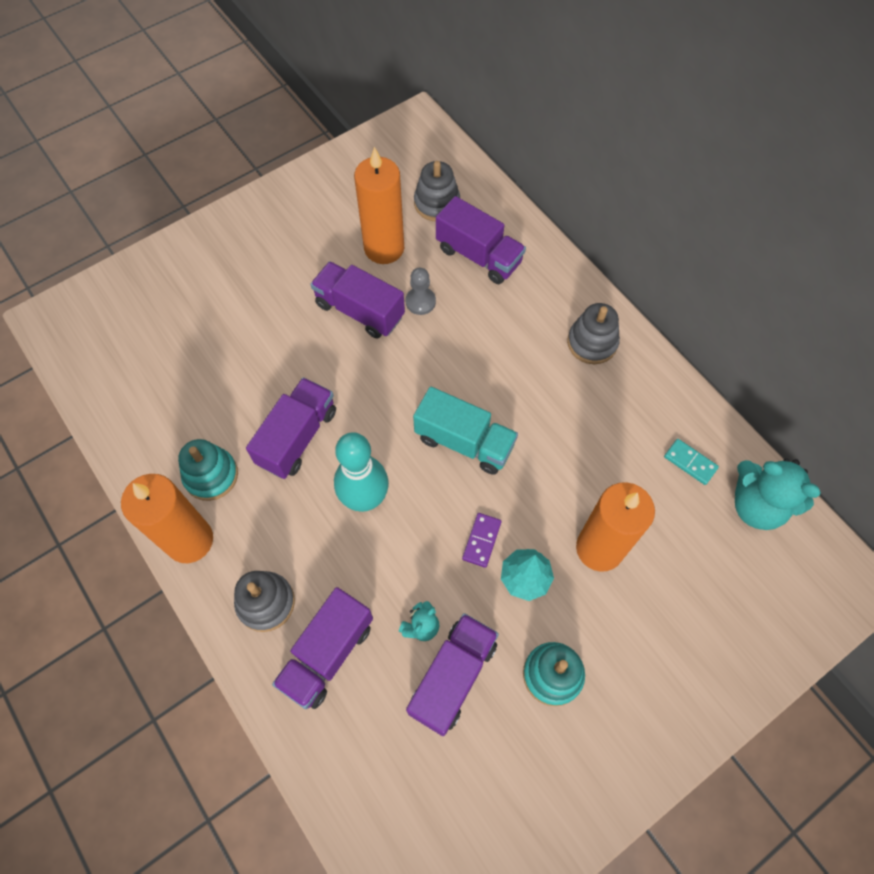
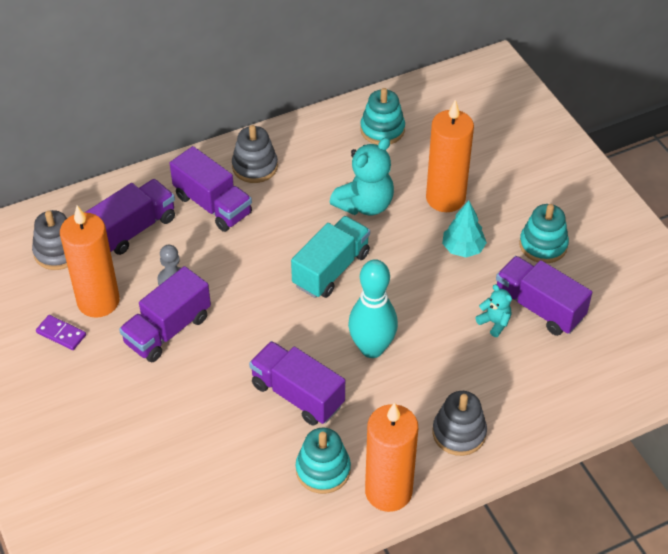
camera: 80 degrees left, 15 degrees down
purple truck [272,587,373,709] -> purple truck moved to [170,146,252,232]
purple domino [462,513,502,568] -> purple domino moved to [36,315,86,350]
turquoise domino [664,439,719,485] -> turquoise stacking toy [360,88,405,145]
turquoise teddy bear [735,458,821,530] -> turquoise teddy bear moved to [330,137,394,216]

